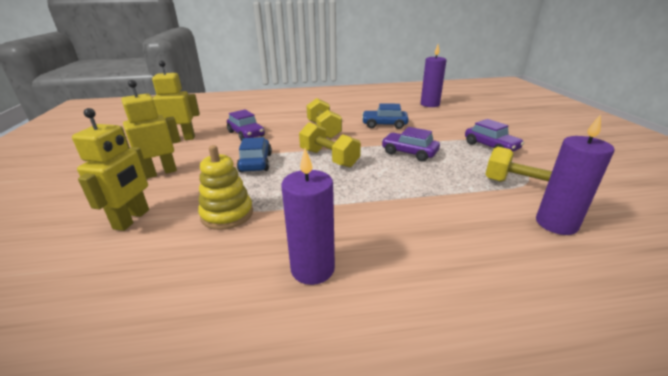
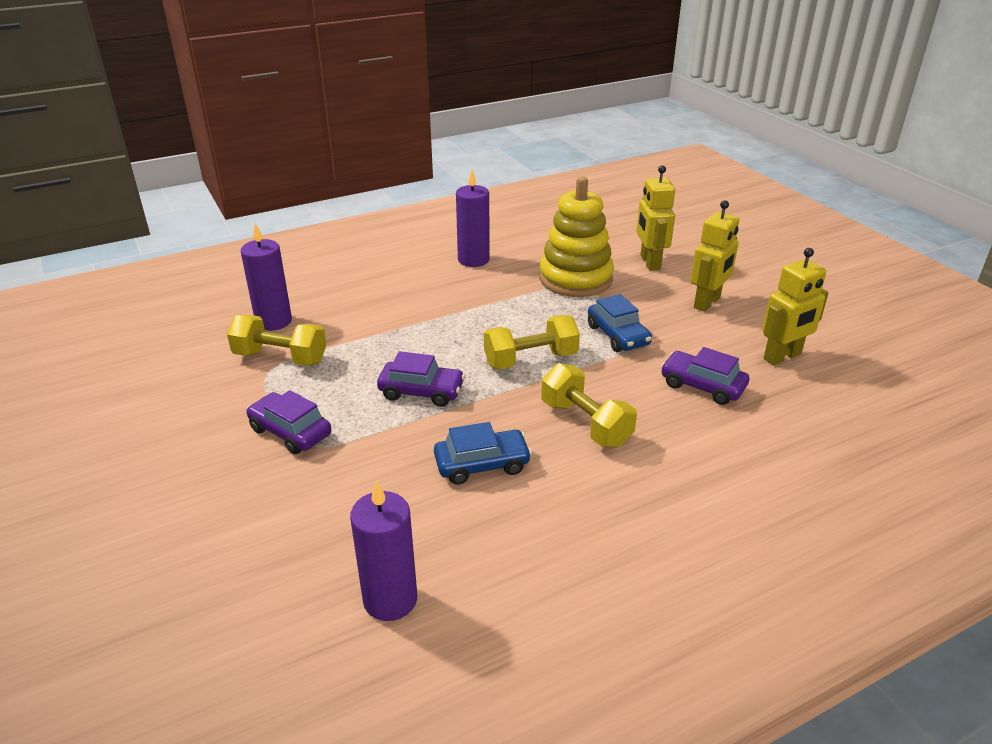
camera: 160 degrees right, 5 degrees up
yellow stacking toy [198,145,253,230] -> yellow stacking toy [539,176,614,297], size x1.54
yellow dumbbell [299,122,361,168] -> yellow dumbbell turned 45 degrees counterclockwise [484,315,580,369]

